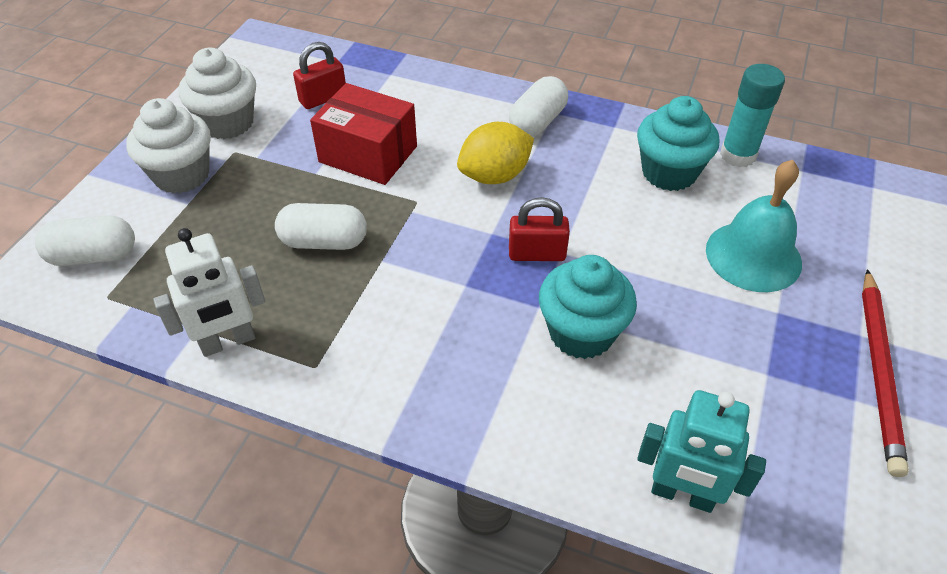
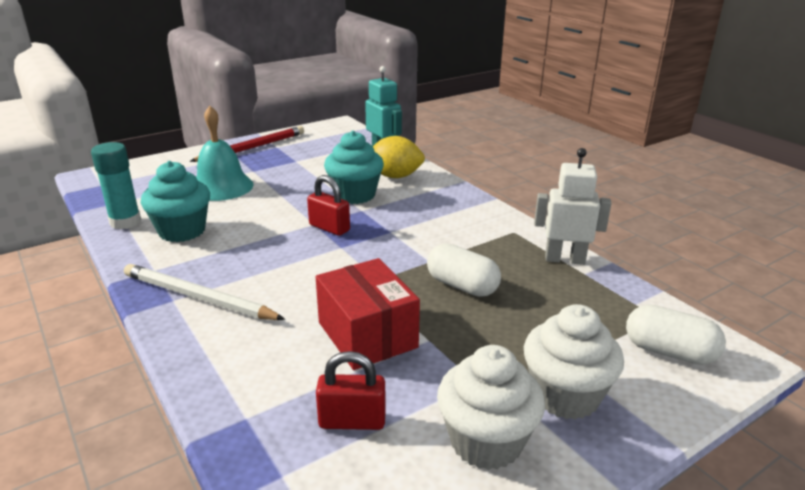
camera: 145 degrees left, 20 degrees down
yellow lemon [457,122,534,184] -> yellow lemon moved to [373,136,425,178]
white capsule [509,76,568,137] -> white pencil [124,264,285,320]

